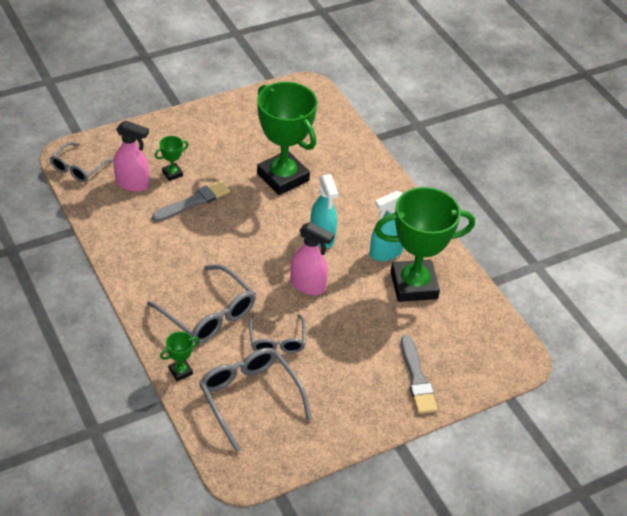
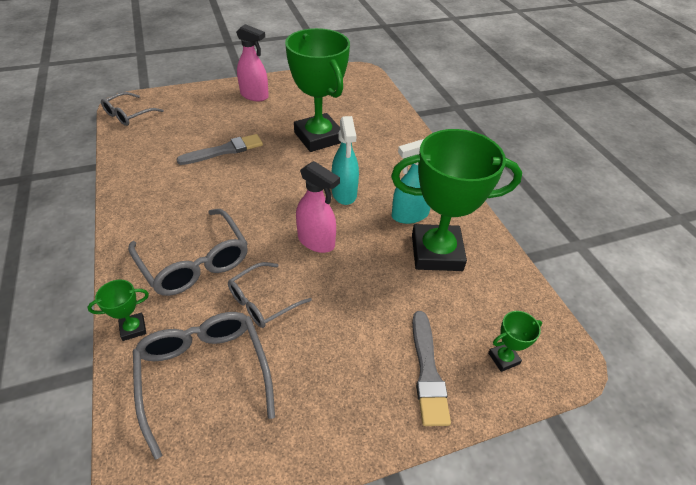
camera: 10 degrees right, 0 degrees up
pink spray bottle [113,120,150,192] -> pink spray bottle moved to [236,24,269,101]
green trophy [155,136,189,181] -> green trophy moved to [488,311,542,372]
grey glasses [249,314,306,353] -> grey glasses turned 45 degrees clockwise [228,262,312,328]

